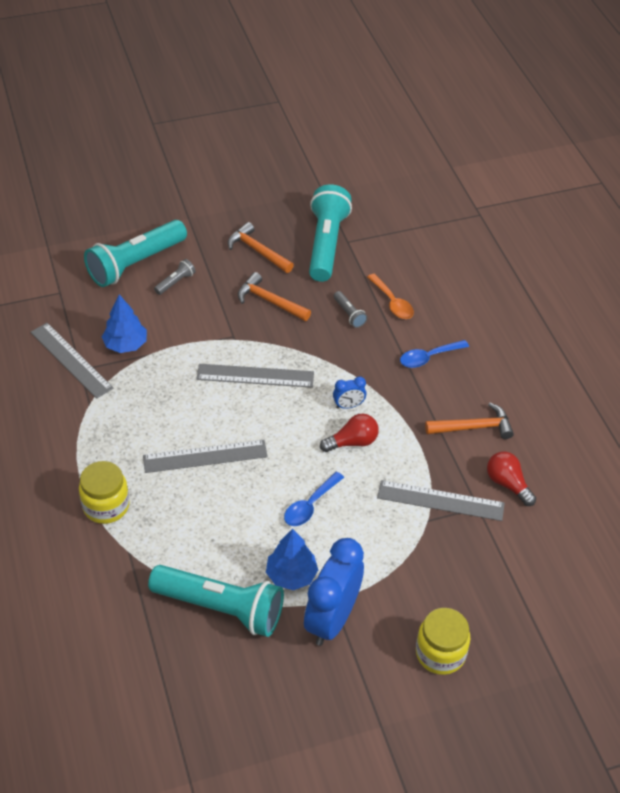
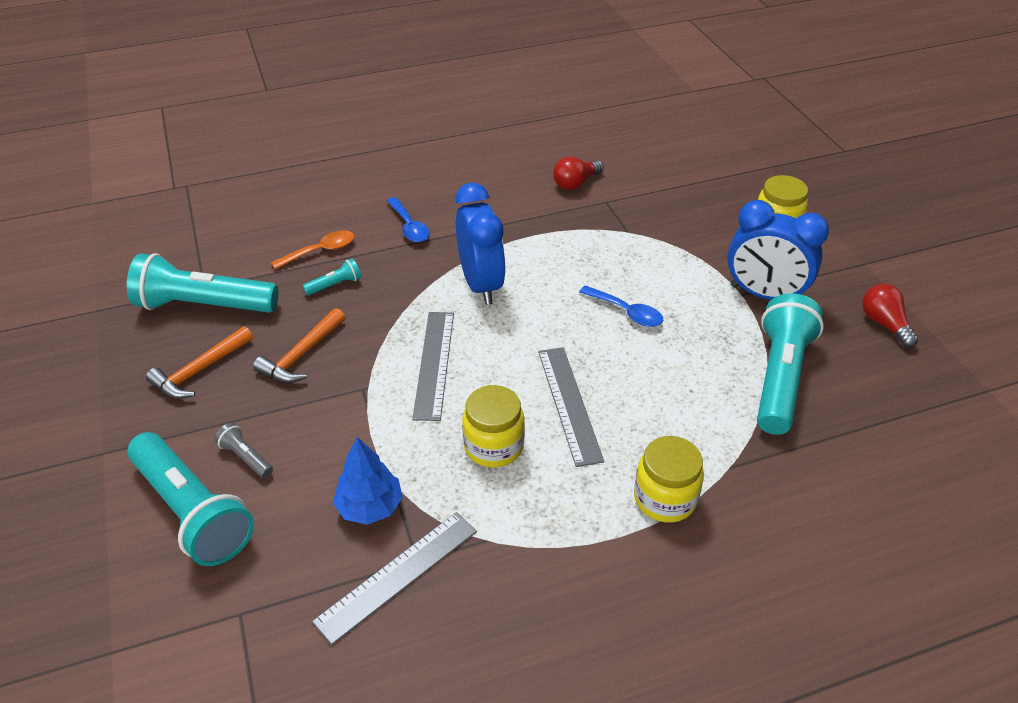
camera: 90 degrees left, 5 degrees down
blue tree [266,529,318,590] -> none
red light bulb [320,414,379,452] -> red light bulb moved to [862,284,918,348]
blue clock [333,376,366,409] -> blue clock [455,183,506,305], size x2.26
grey flashlight [334,291,367,328] -> turquoise flashlight [303,258,361,295]
grey ruler [377,480,505,521] -> none
orange hammer [425,403,514,439] -> none
none -> yellow jar [462,385,525,468]

